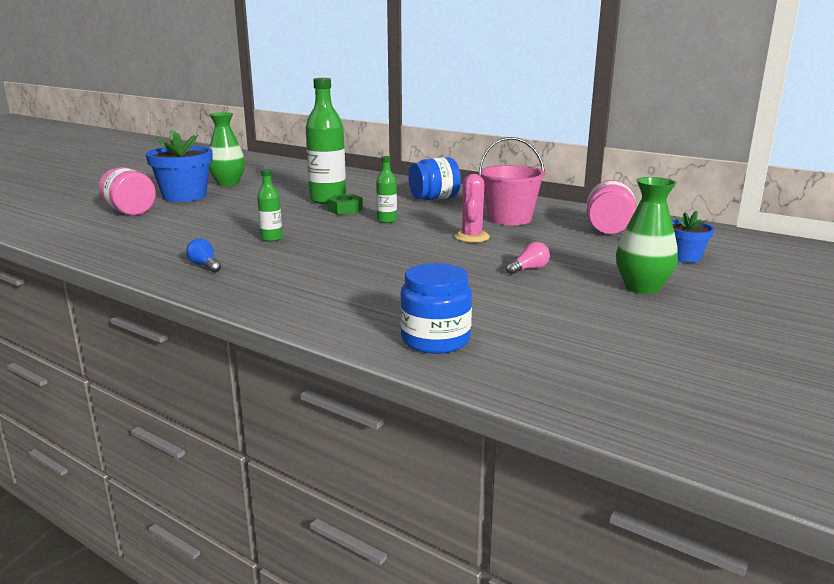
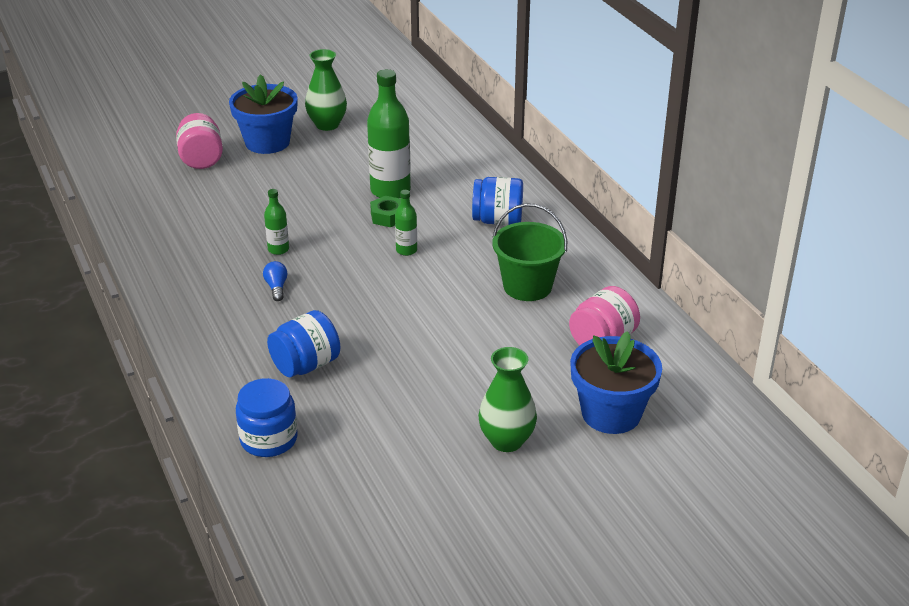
camera: 30 degrees right, 15 degrees up
blue light bulb [186,238,221,273] -> blue light bulb moved to [263,261,287,301]
pink cactus [454,174,490,242] -> none
pink bucket [479,137,546,225] -> green bucket [492,203,567,301]
pink light bulb [506,242,550,274] -> none
blue flower pot [672,211,714,263] -> blue flower pot [570,331,662,434], size x1.81
none -> blue jar [267,310,341,377]

